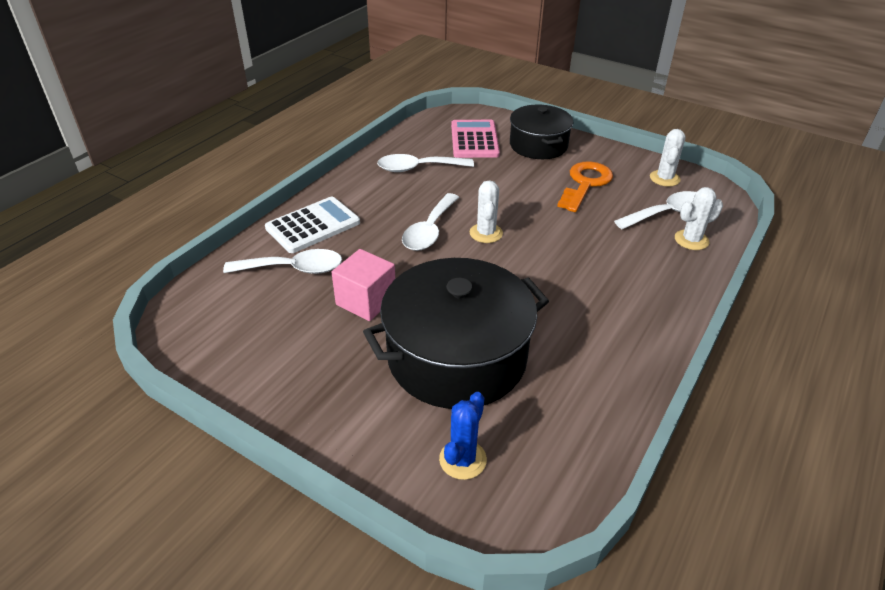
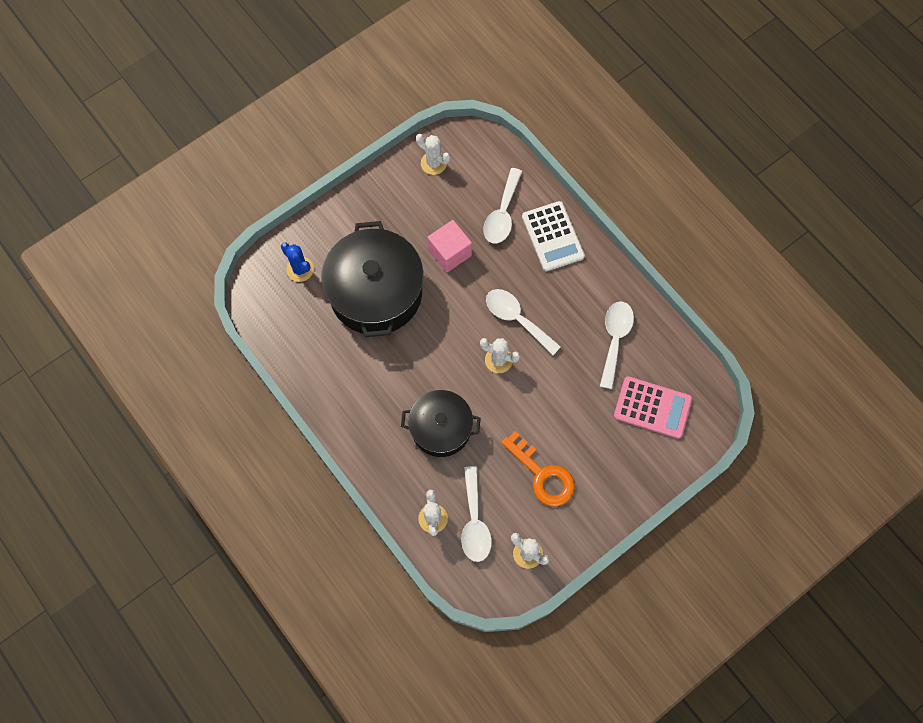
camera: 110 degrees right, 30 degrees up
black pot [510,105,573,159] -> black pot moved to [401,390,481,457]
none -> white cactus [416,134,450,175]

